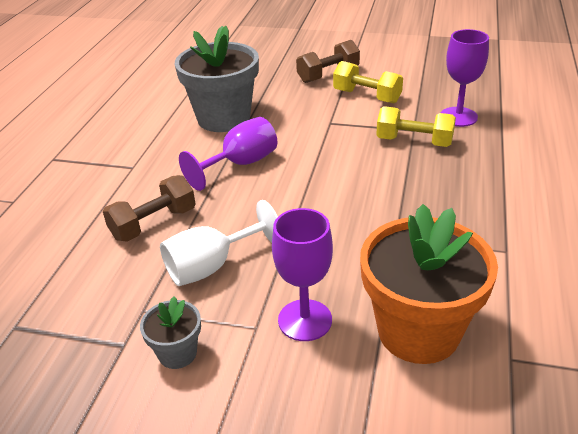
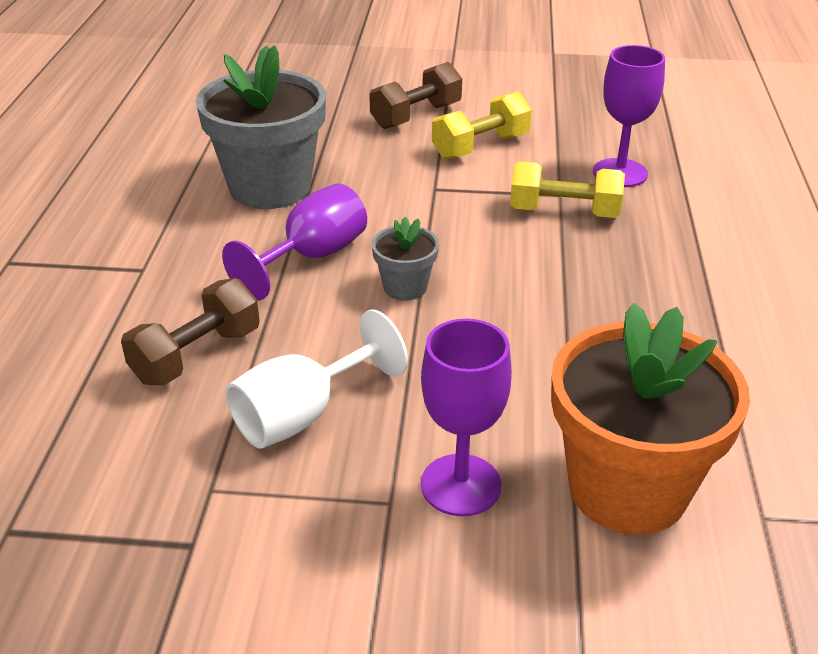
camera: 10 degrees left, 0 degrees up
grey flower pot [140,296,201,369] -> grey flower pot moved to [371,217,439,300]
yellow dumbbell [333,61,403,103] -> yellow dumbbell turned 60 degrees counterclockwise [432,92,532,159]

